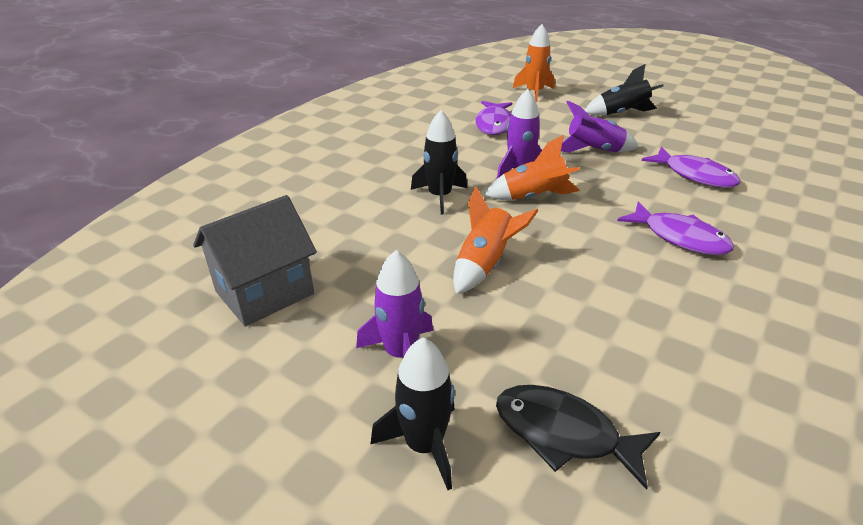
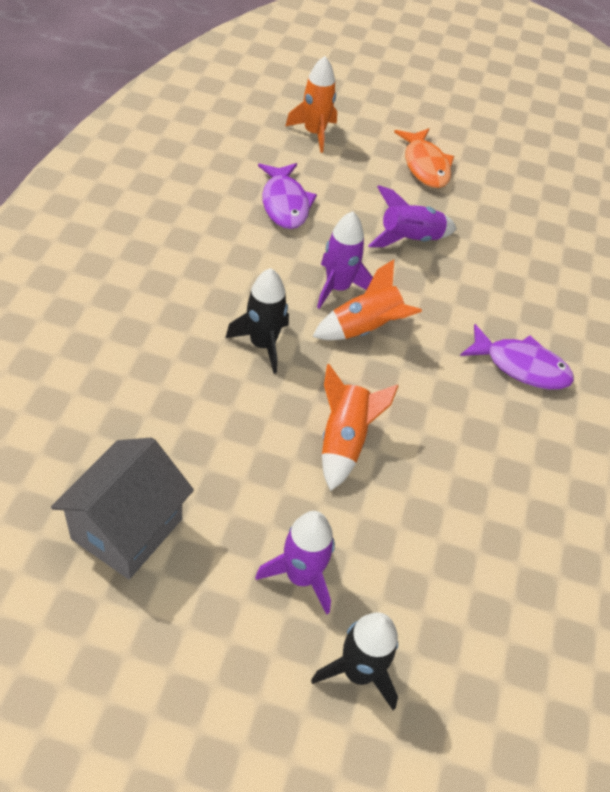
camera: 25 degrees left, 15 degrees up
black fish [496,385,661,490] -> none
black rocket [585,64,663,115] -> orange fish [394,128,454,188]
purple fish [642,147,741,188] -> none

